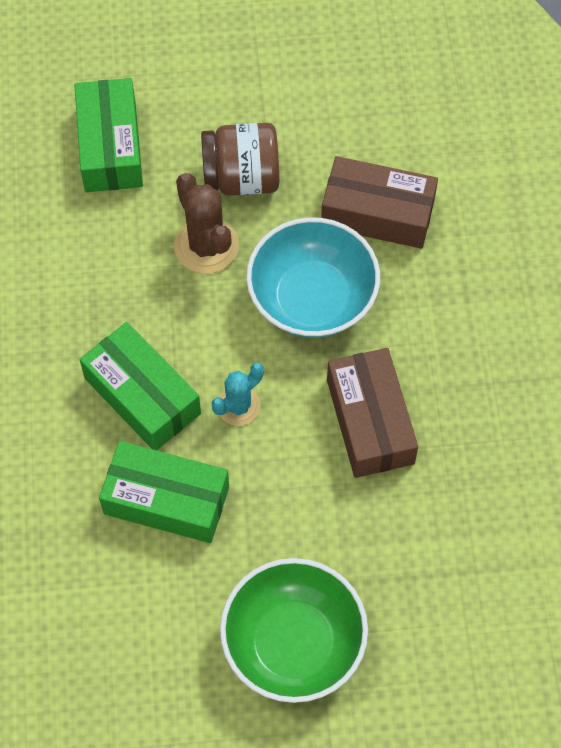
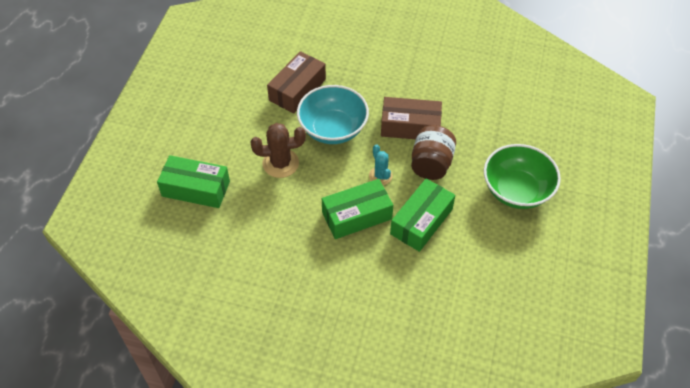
camera: 70 degrees left, 10 degrees down
brown jar [201,123,279,196] -> brown jar moved to [411,125,456,180]

